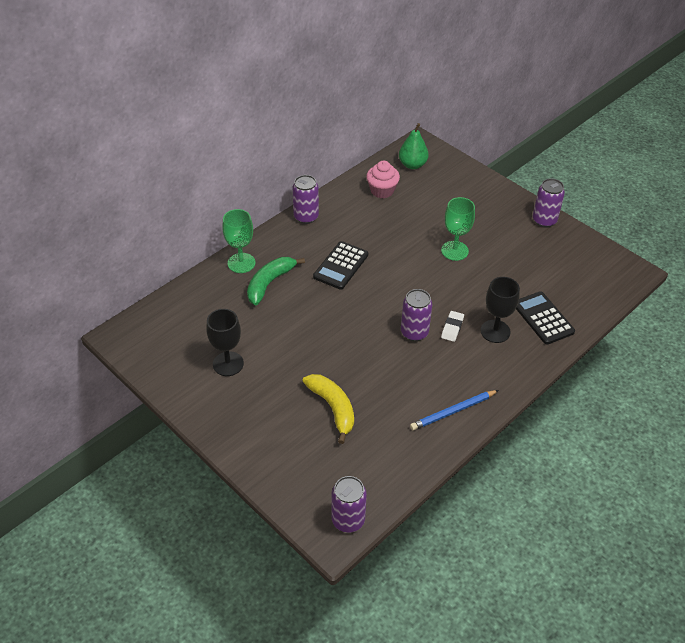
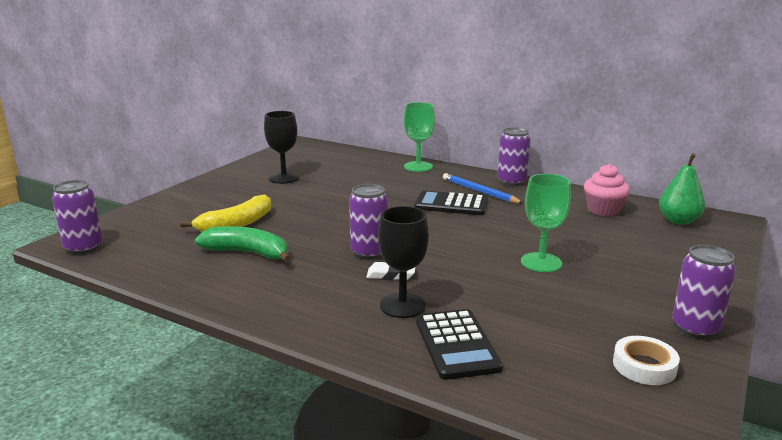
camera: 75 degrees right, 25 degrees down
green banana [247,257,305,305] -> green banana moved to [195,226,291,263]
blue pencil [410,390,499,431] -> blue pencil moved to [443,173,523,203]
black calculator [516,291,575,345] -> black calculator turned 120 degrees clockwise [416,309,503,380]
none -> white tape [613,336,680,385]

